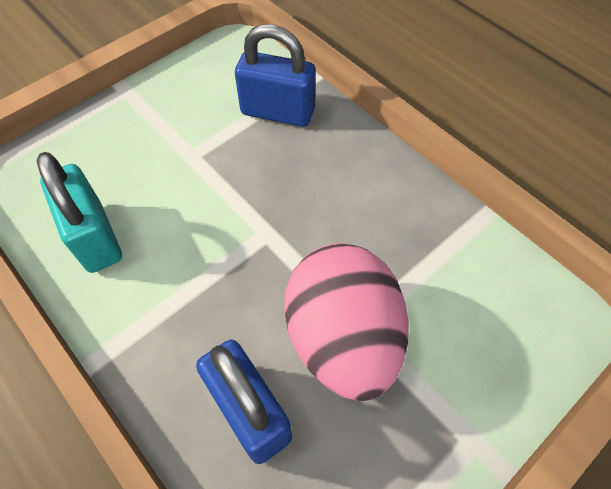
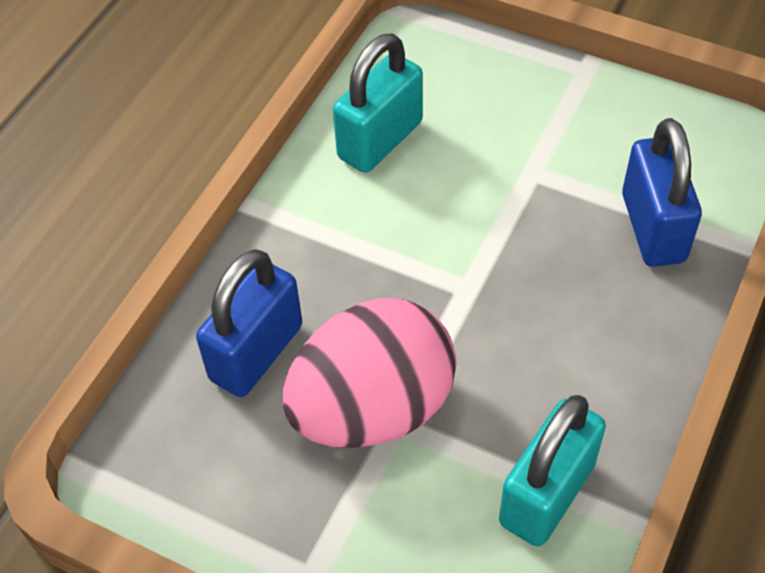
camera: 70 degrees right, 5 degrees down
none -> turquoise padlock [499,395,606,547]

